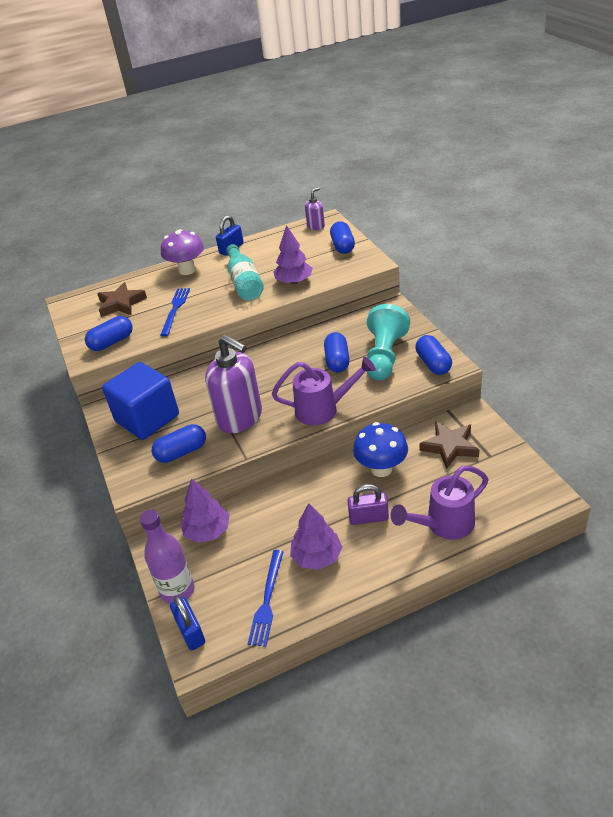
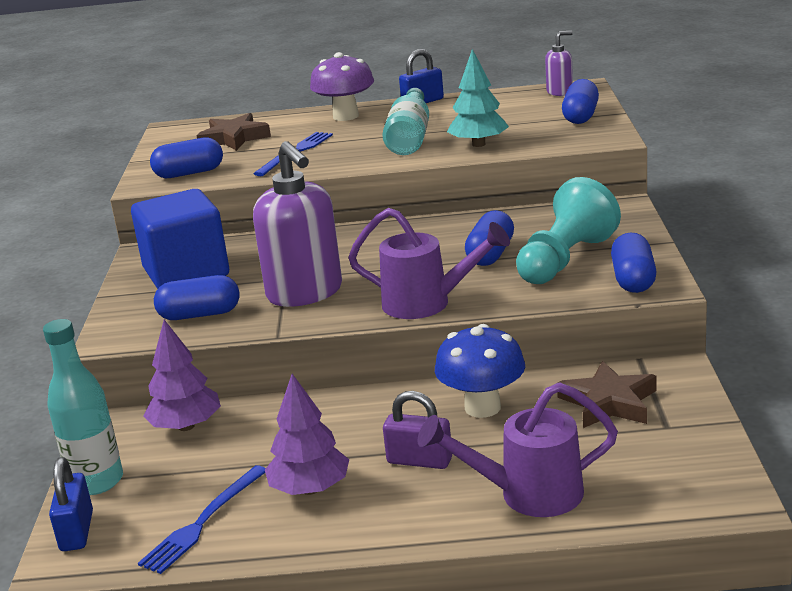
camera: 20 degrees right, 15 degrees down
purple bottle [140,509,194,604] -> turquoise bottle [43,319,123,495]
purple tree [273,225,313,284] -> turquoise tree [447,49,509,147]

